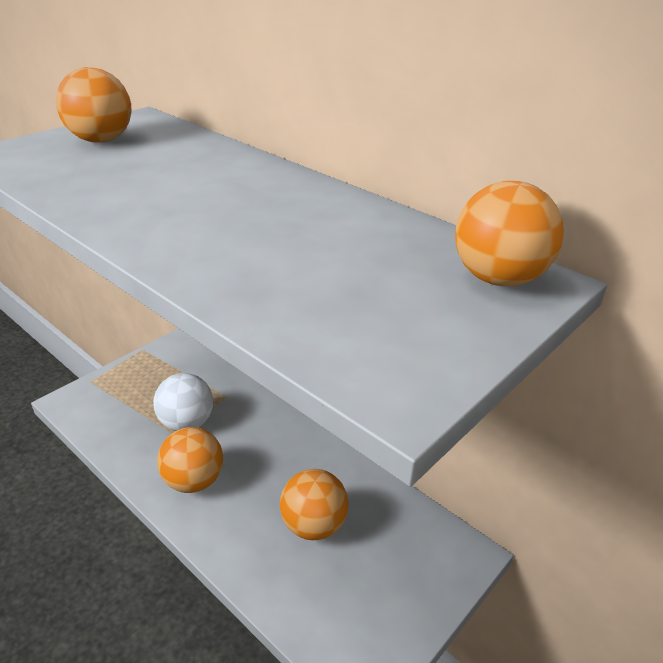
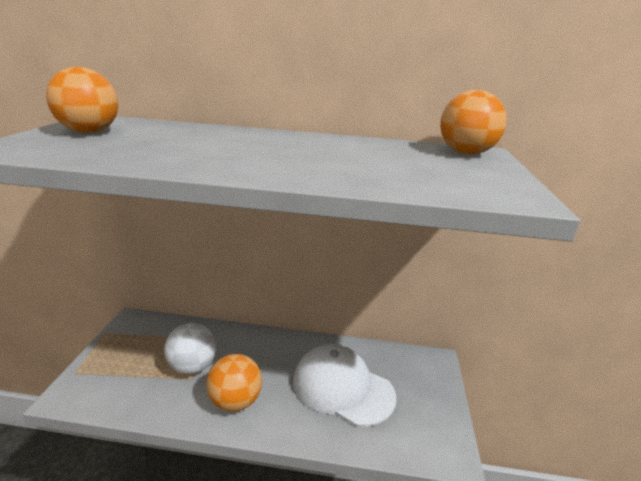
camera: 35 degrees left, 10 degrees down
orange ball [280,469,349,540] -> white cap [293,344,396,427]

